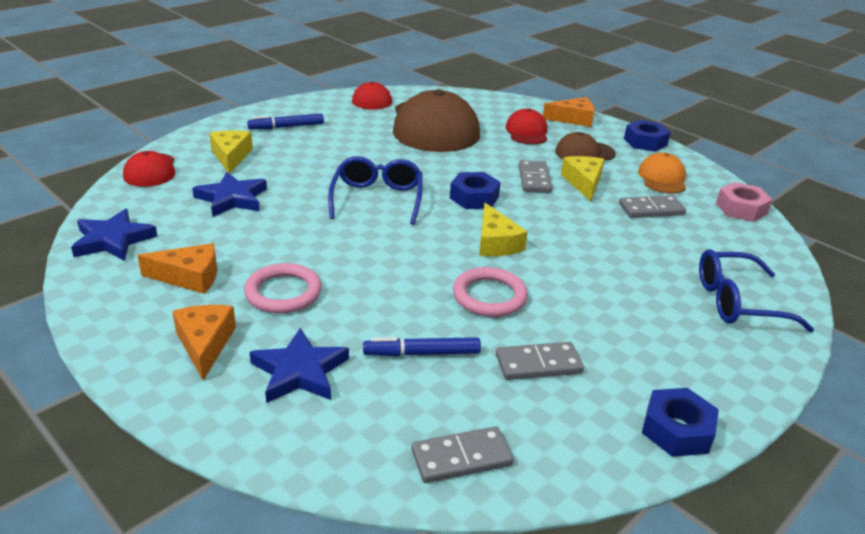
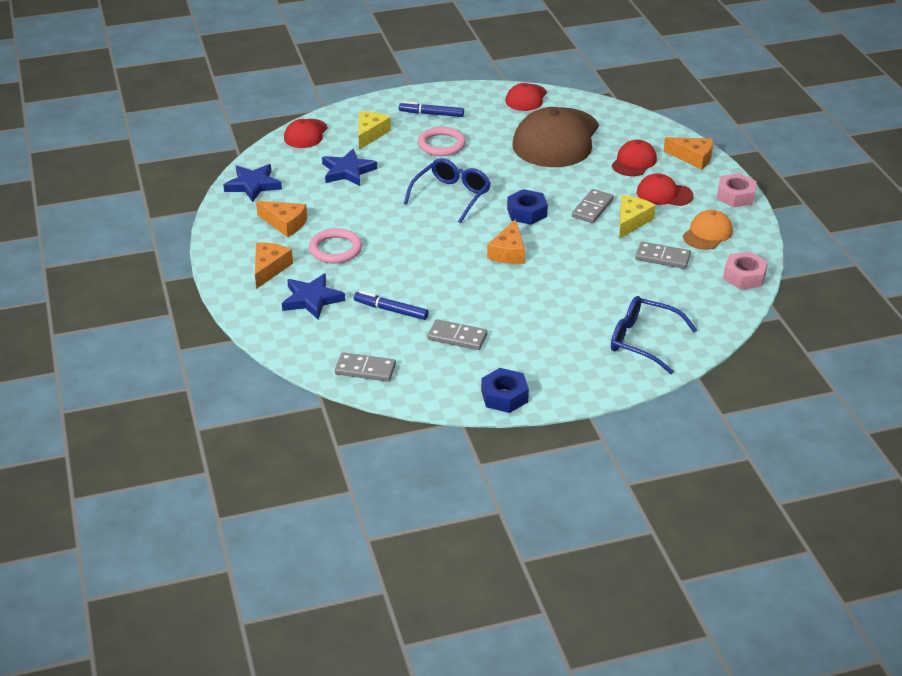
camera: 30 degrees right, 5 degrees up
pink ring [453,267,528,317] -> pink ring moved to [418,127,466,156]
yellow cheese [479,203,528,256] -> orange cheese [487,219,525,264]
brown cap [555,132,616,160] -> red cap [637,173,694,206]
blue nut [624,120,671,152] -> pink nut [717,173,757,208]

